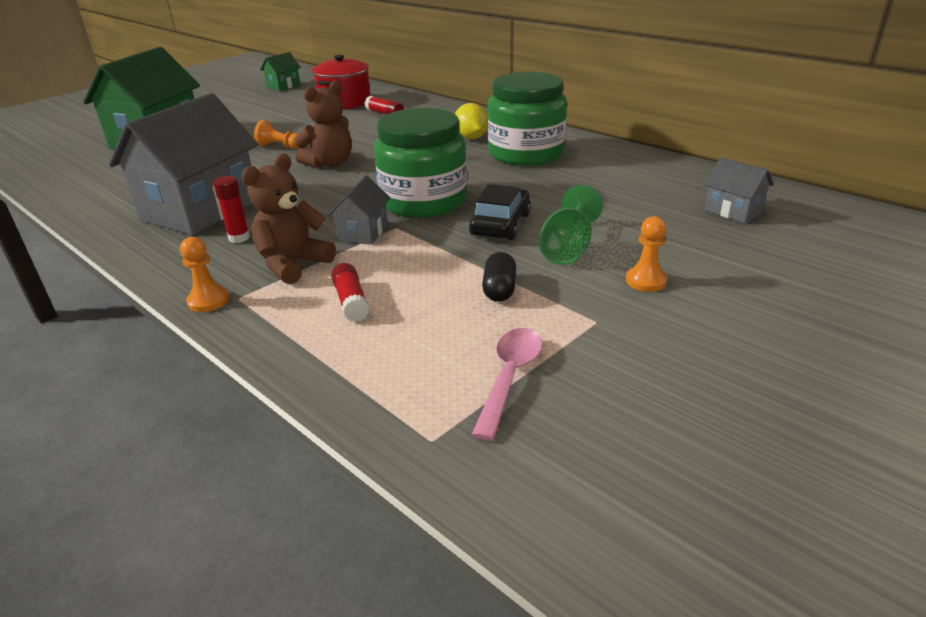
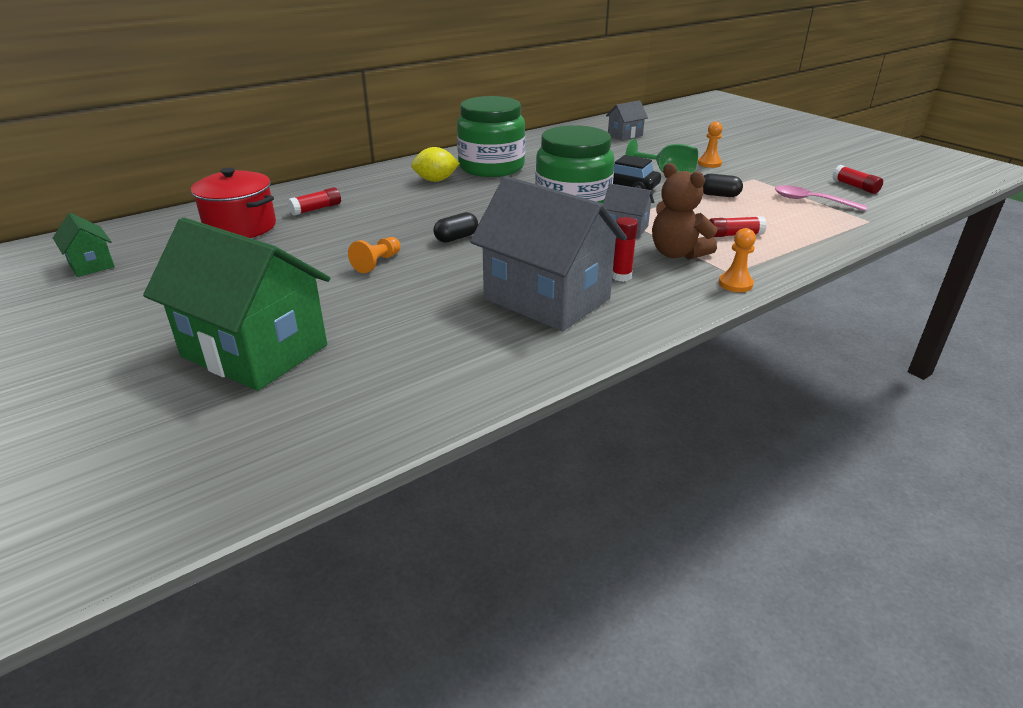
camera: 80 degrees left, 0 degrees up
brown teddy bear [294,80,352,168] -> black capsule [433,212,478,243]
none -> red glue stick [832,165,883,194]

